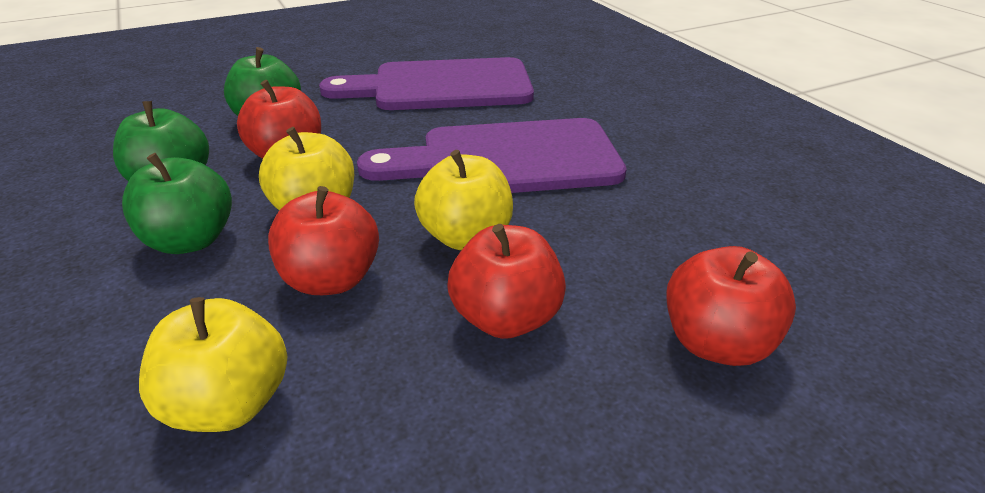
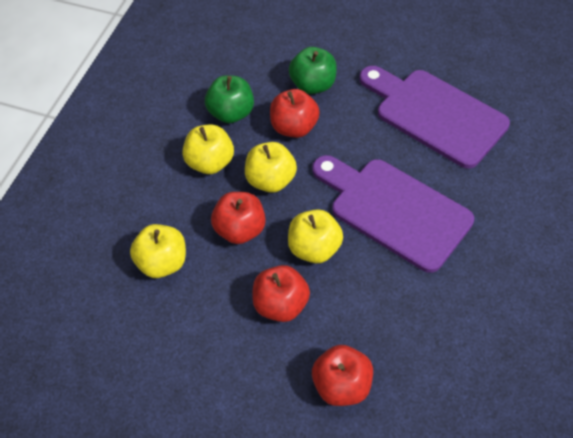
camera: 50 degrees right, 20 degrees up
green apple [122,153,232,254] -> yellow apple [182,124,234,174]

